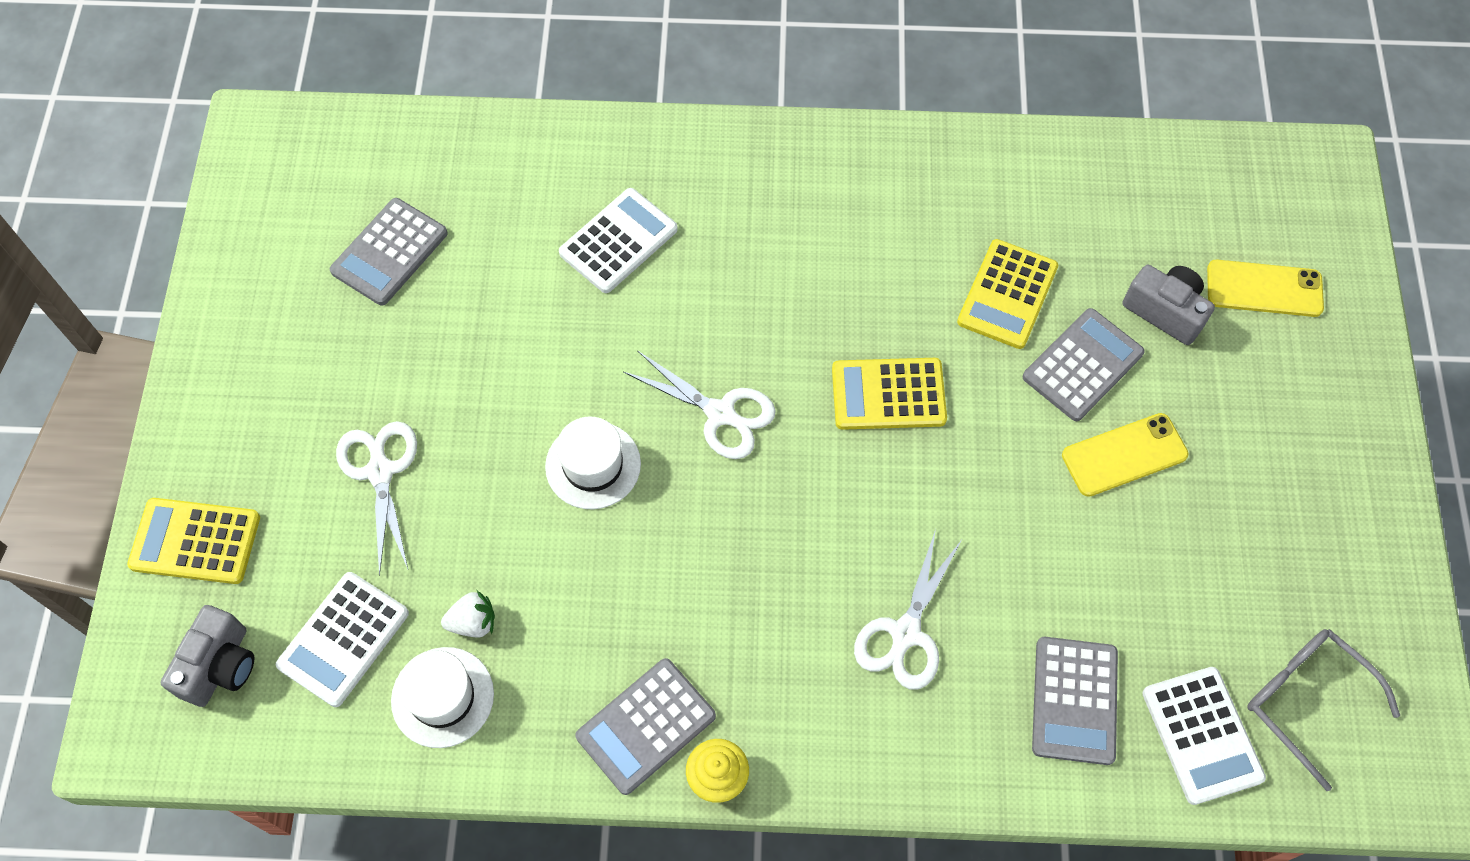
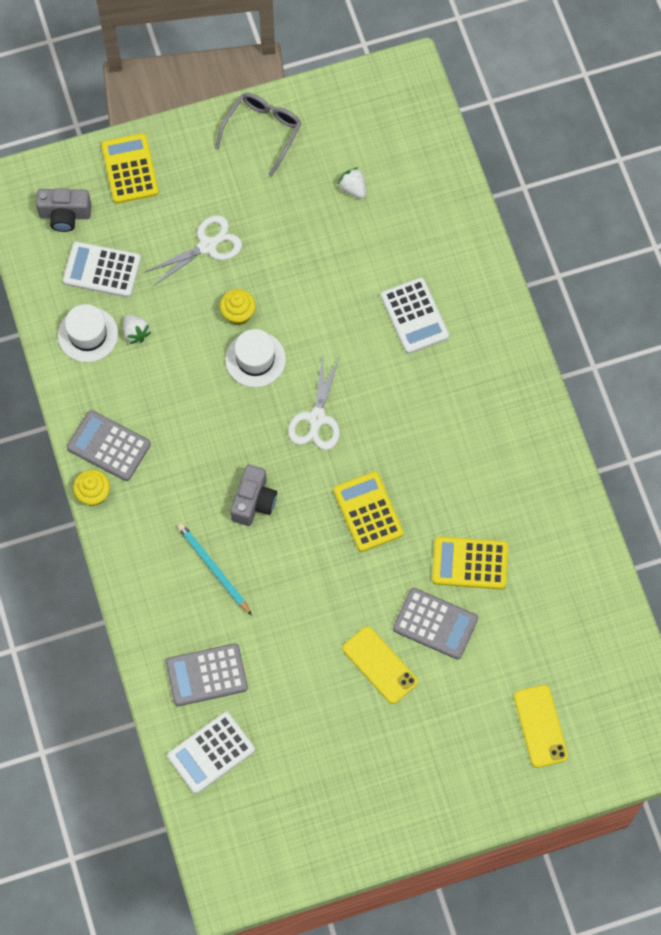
camera: 70 degrees right, 5 degrees up
grey calculator [330,198,448,306] -> white strawberry [338,167,366,198]
white calculator [559,188,678,293] -> white calculator turned 45 degrees clockwise [381,278,449,354]
white scissors [854,529,961,690] -> turquoise pencil [177,523,252,615]
grey camera [1122,265,1215,345] -> grey camera moved to [230,465,277,526]
grey glasses [1247,629,1400,791] -> grey glasses moved to [215,93,302,176]
none -> yellow cupcake [220,289,256,325]

